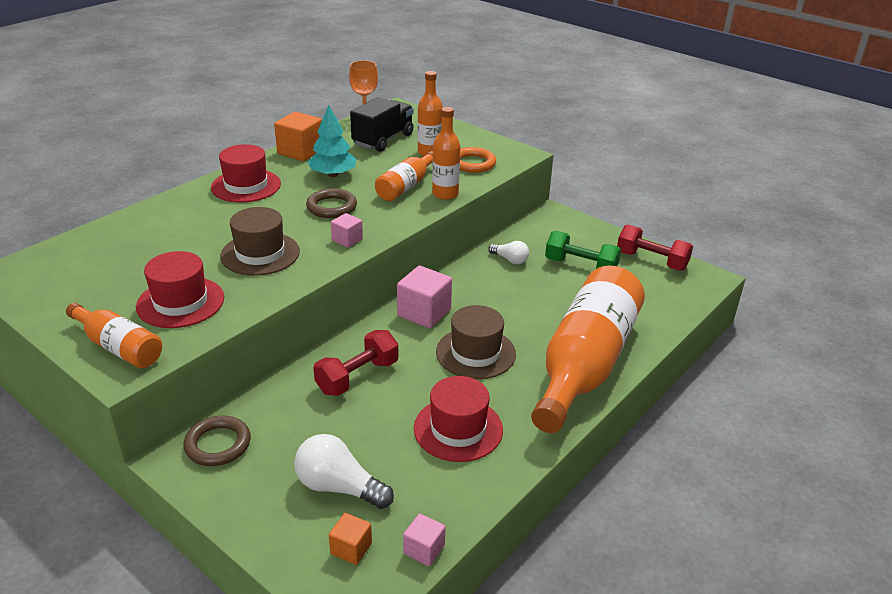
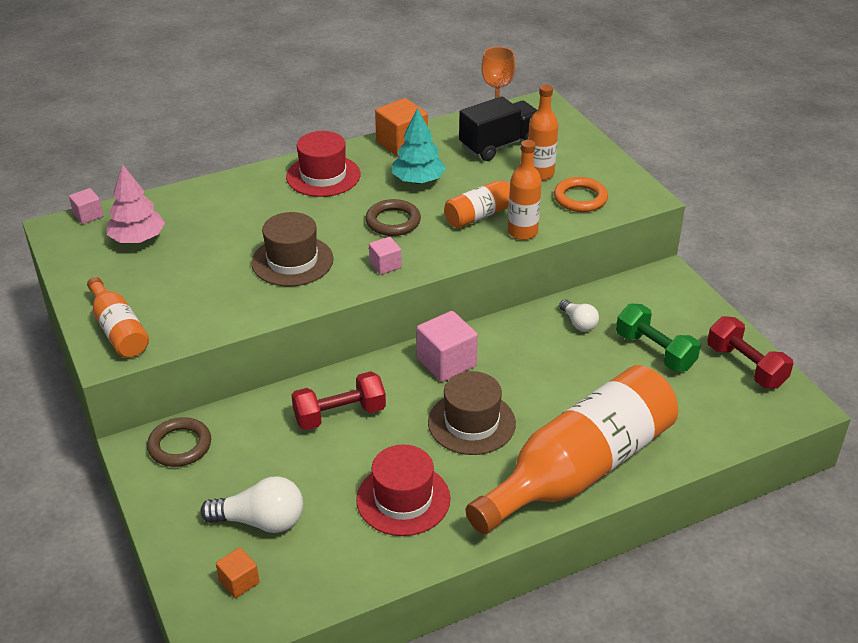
camera: 25 degrees right, 5 degrees up
red hat [136,251,224,328] -> none
white light bulb [294,434,394,509] -> white light bulb turned 135 degrees clockwise [200,476,303,533]
pink cube [403,513,446,566] -> pink cube moved to [69,188,103,224]
none -> pink tree [107,164,165,243]

